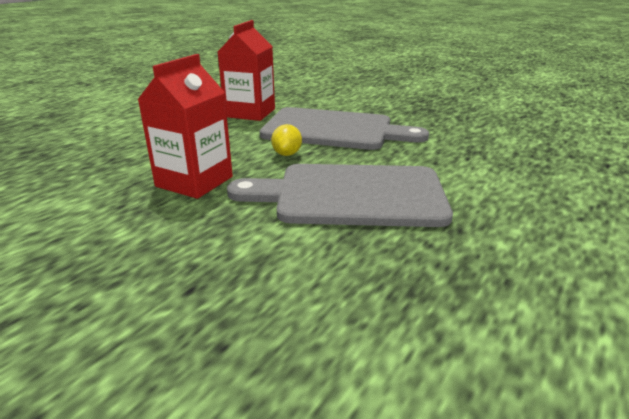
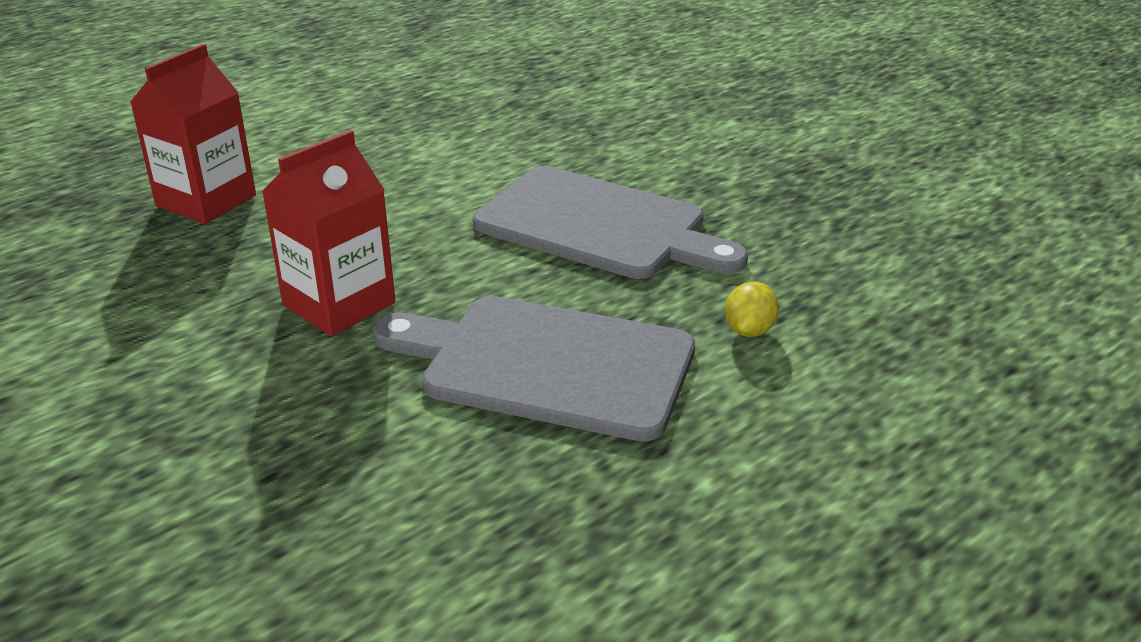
camera: 15 degrees right, 5 degrees up
red carton [218,20,275,121] -> red carton moved to [130,44,256,224]
yellow lemon [271,124,302,156] -> yellow lemon moved to [725,281,779,337]

